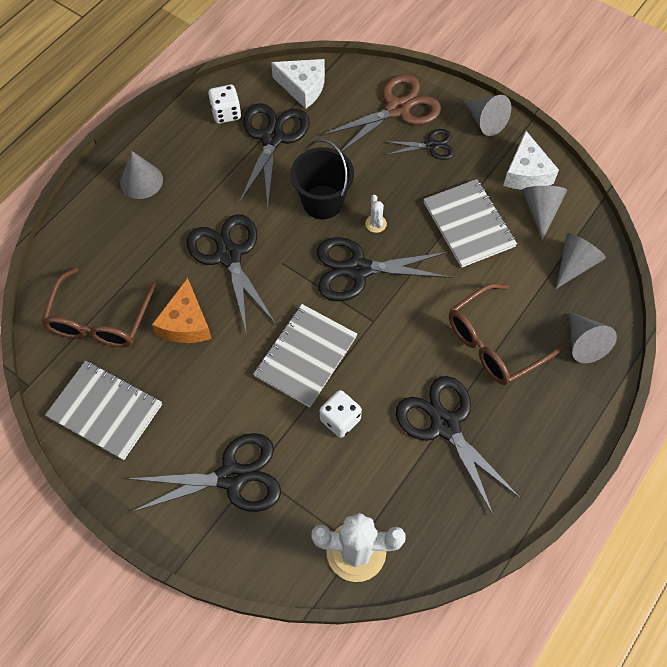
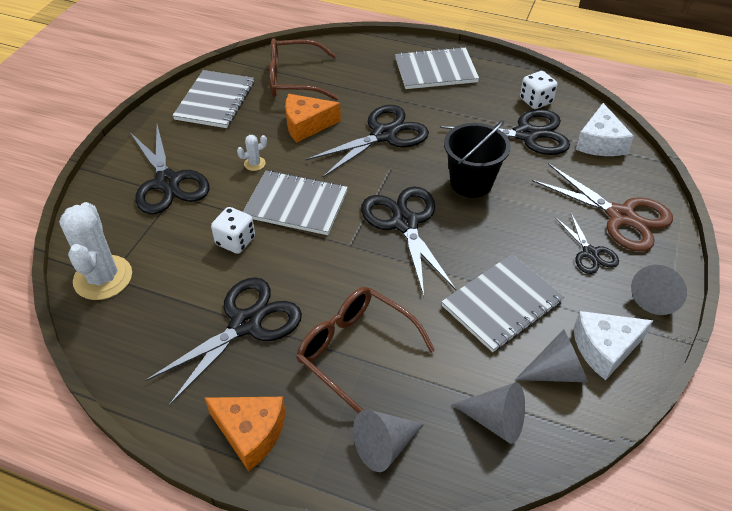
camera: 75 degrees right, 15 degrees down
grey cone [120,151,163,199] -> grey notebook [395,47,479,89]
white cactus [365,195,387,233] -> white cactus moved to [237,135,267,171]
none -> orange cheese [205,397,286,471]

